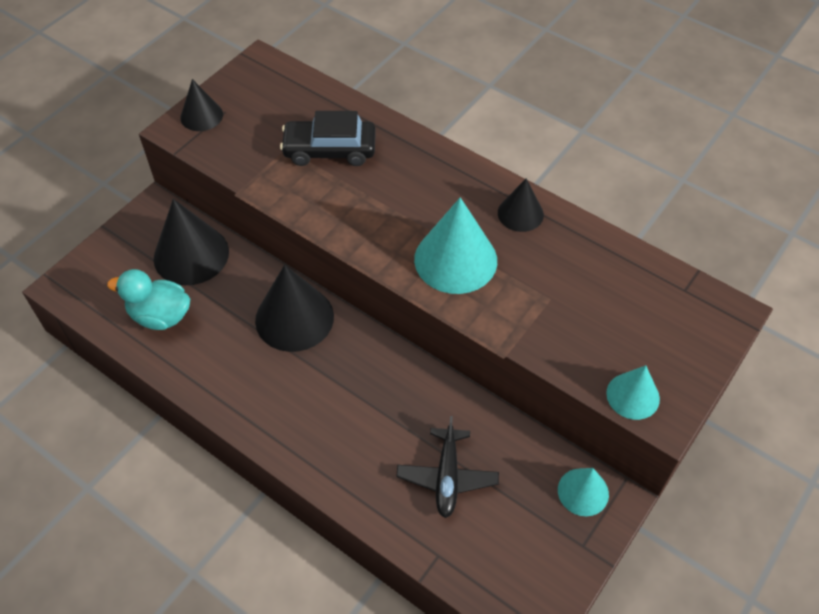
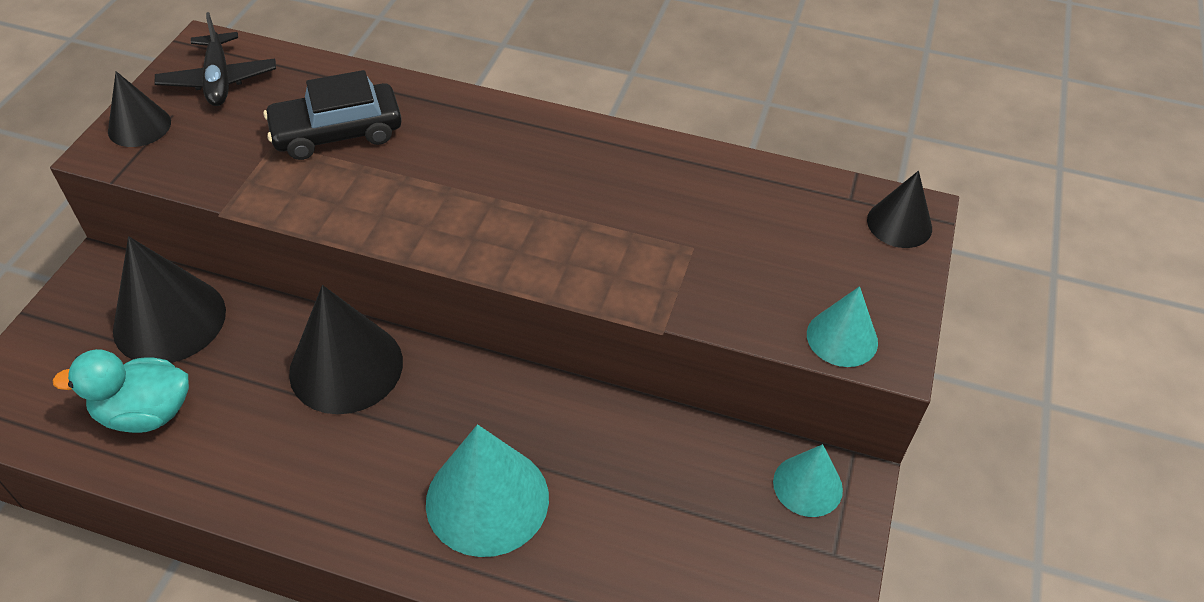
camera: 20 degrees left, 5 degrees down
black plane [396,416,499,518] -> black plane moved to [154,12,276,106]
turquoise cone [414,197,497,294] -> turquoise cone moved to [426,424,549,557]
black cone [498,179,544,232] -> black cone moved to [867,171,932,248]

